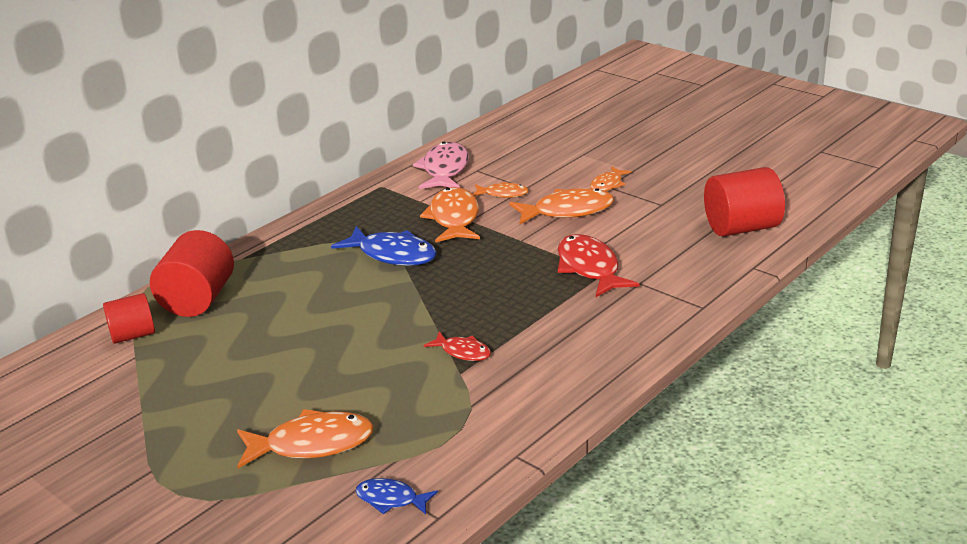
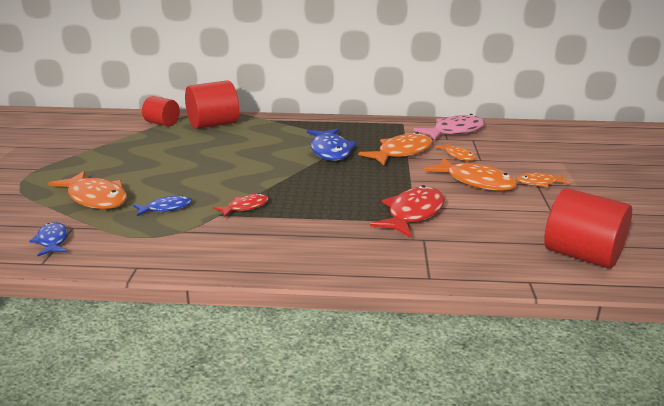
camera: 50 degrees right, 5 degrees down
red fish [424,331,491,361] -> red fish turned 120 degrees counterclockwise [213,193,269,218]
none -> blue fish [133,195,192,216]

